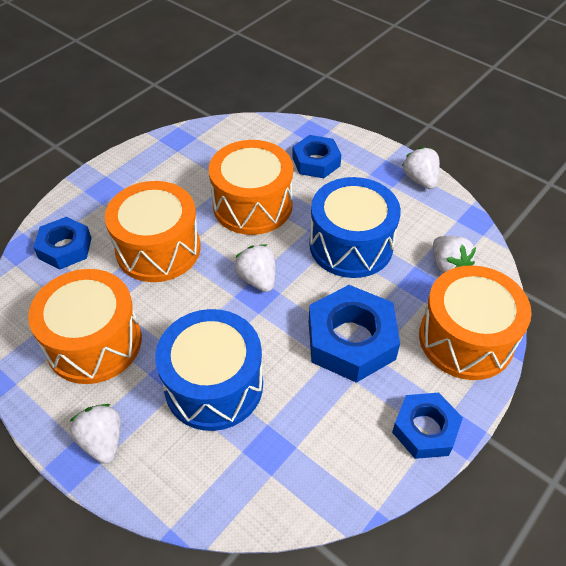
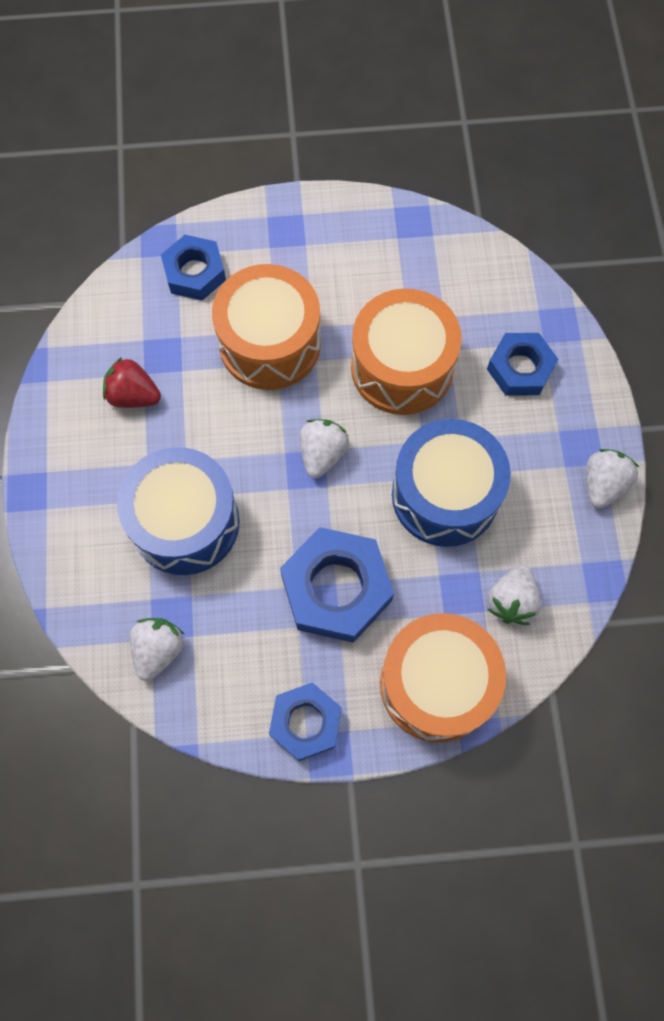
camera: 45 degrees right, 20 degrees up
orange drum [28,269,142,384] -> red strawberry [103,357,161,408]
white strawberry [69,404,121,464] -> white strawberry moved to [130,618,184,681]

